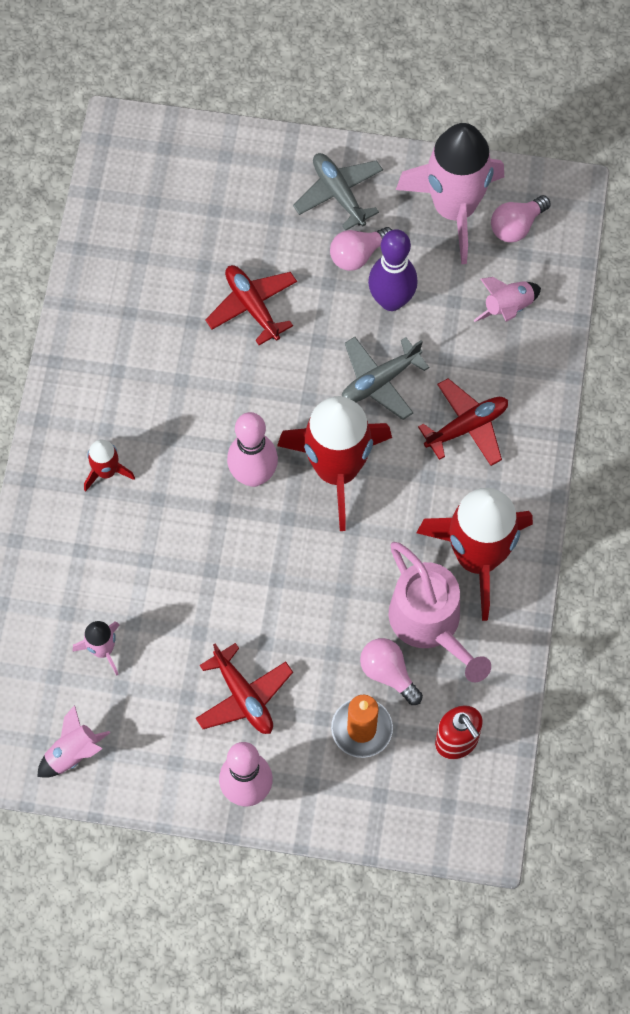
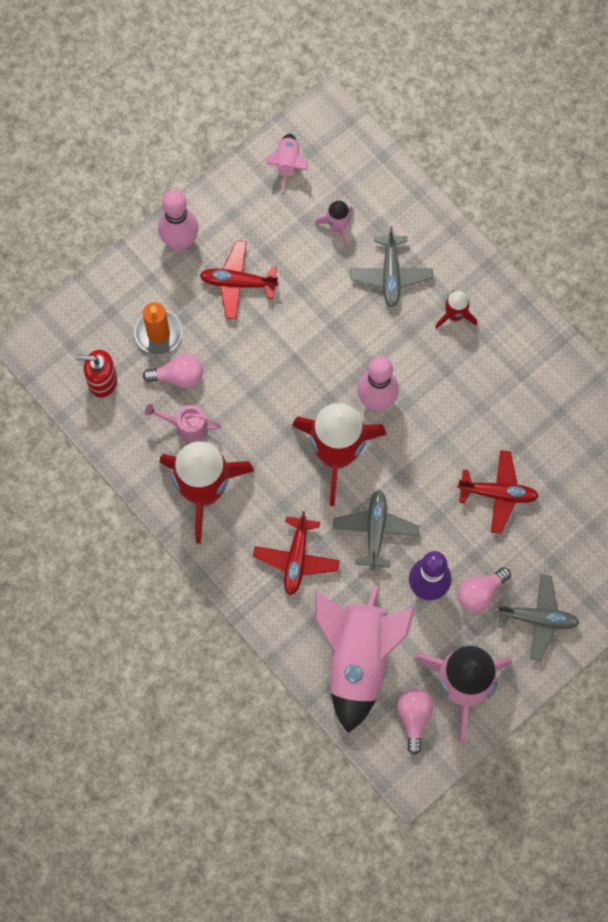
camera: 130 degrees right, 5 degrees up
pink light bulb [330,227,392,271] -> pink light bulb turned 135 degrees counterclockwise [457,567,511,612]
pink watering can [389,542,491,682] -> pink watering can [145,404,221,443], size x0.56
pink rocket [474,277,541,322] -> pink rocket [315,585,415,733], size x2.22
none -> grey plane [350,226,433,308]

